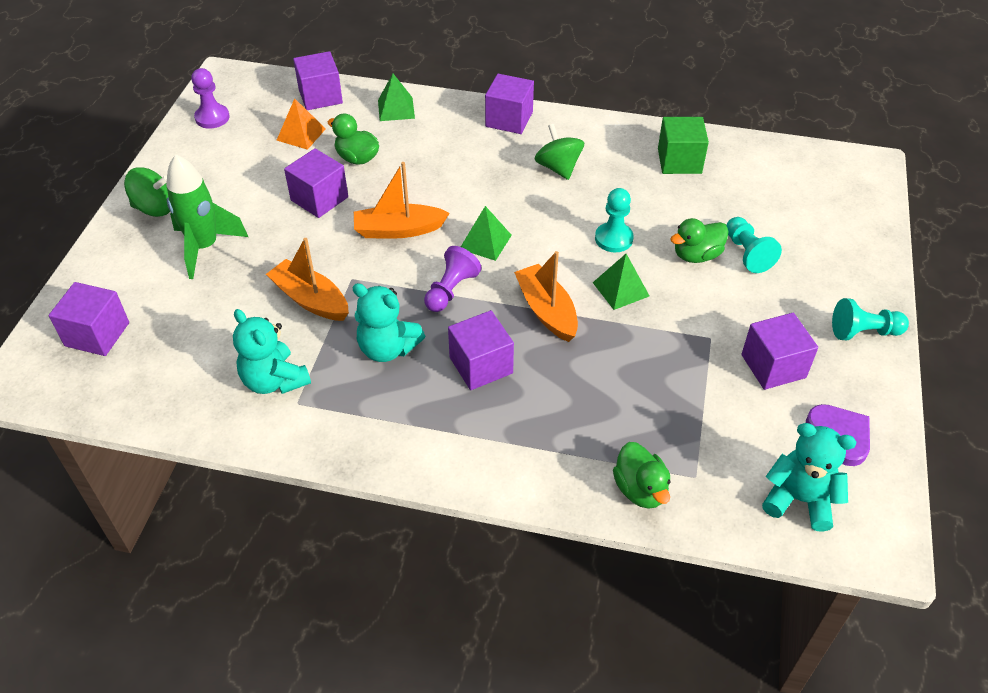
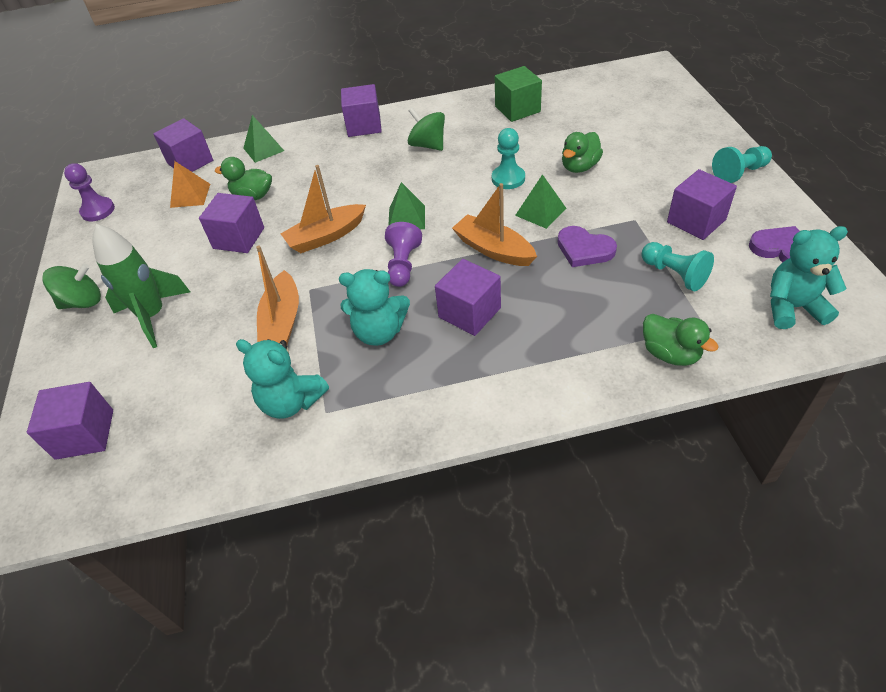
camera: 20 degrees left, 0 degrees up
orange boat [266,238,349,321] -> orange boat turned 105 degrees counterclockwise [256,245,299,345]
turquoise pawn [726,217,782,273] -> turquoise pawn moved to [642,242,714,291]
none -> purple heart [558,226,617,267]

